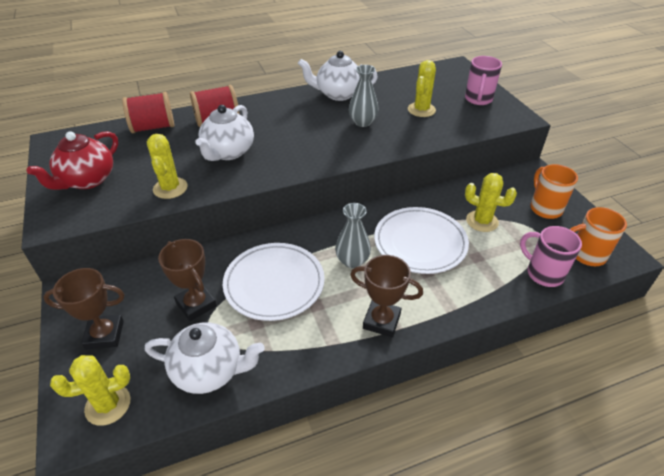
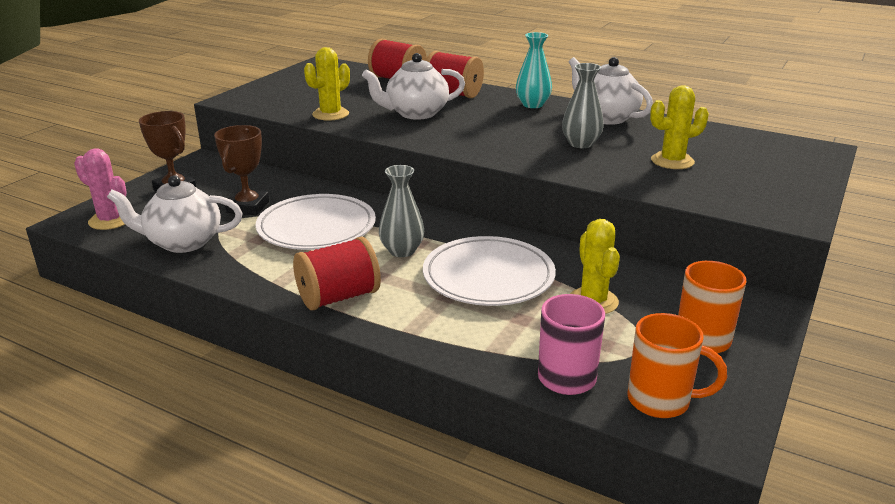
camera: 50 degrees right, 15 degrees down
red teapot [27,131,118,190] -> none
yellow cactus [50,355,130,426] -> pink cactus [74,148,127,230]
white teapot [145,322,265,394] -> white teapot turned 120 degrees clockwise [107,175,243,253]
brown trophy [350,255,423,337] -> red spool [293,237,381,310]
pink mug [465,56,502,105] -> none
orange mug [570,207,627,266] -> orange mug turned 150 degrees clockwise [628,313,727,418]
none -> turquoise vase [516,32,552,108]

